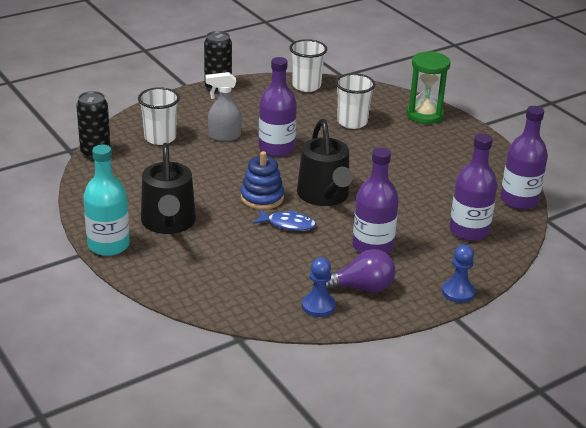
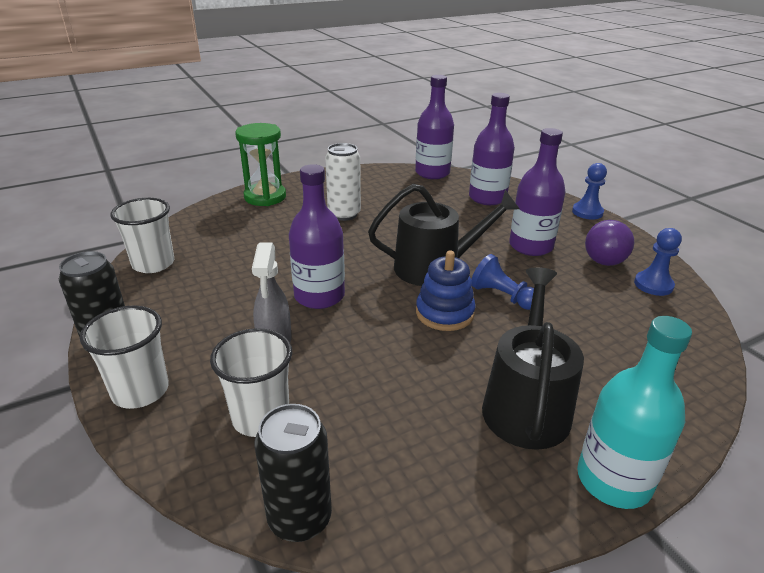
camera: 85 degrees left, 0 degrees up
black watering can [141,143,196,234] -> black watering can turned 75 degrees counterclockwise [482,267,584,450]
blue fish [253,209,316,231] -> blue pawn [471,254,534,310]
purple light bulb [326,249,396,292] -> purple light bulb turned 150 degrees counterclockwise [585,220,634,266]
white cup [335,73,375,129] -> white cup moved to [80,305,169,409]
none -> white can [325,143,361,221]

